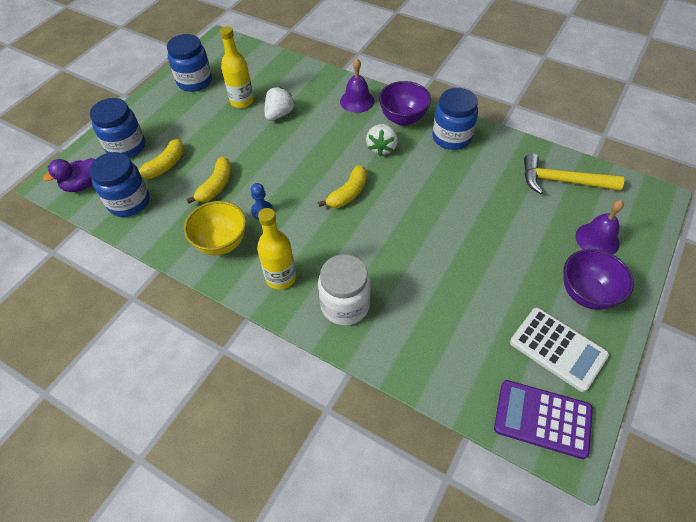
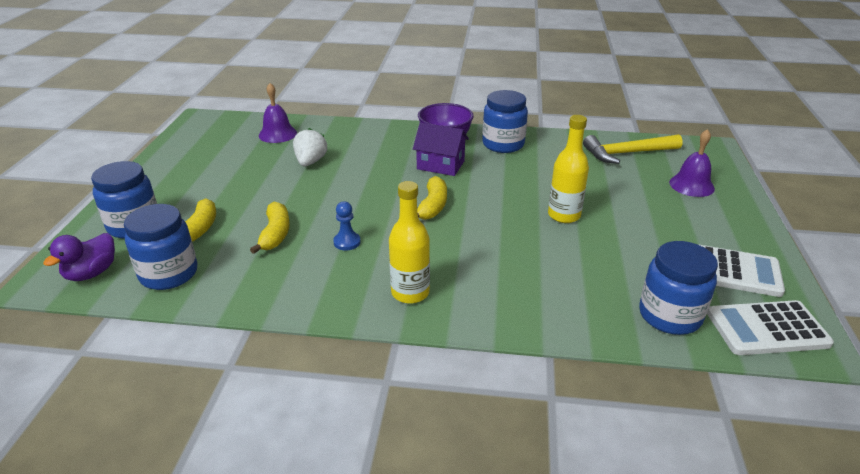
camera: 25 degrees left, 20 degrees down
blue jar [167,34,212,92] -> blue jar moved to [639,241,718,335]
yellow bowl [184,201,246,256] -> none
yellow bottle [220,26,254,108] -> yellow bottle moved to [548,115,589,223]
white jar [318,254,371,326] -> none
purple bell [340,58,374,113] -> purple bell moved to [259,83,297,143]
white strawberry [366,124,398,156] -> purple house [413,123,469,176]
purple calculator [494,380,593,459] -> white calculator [707,300,834,355]
purple bowl [564,249,634,310] -> none

